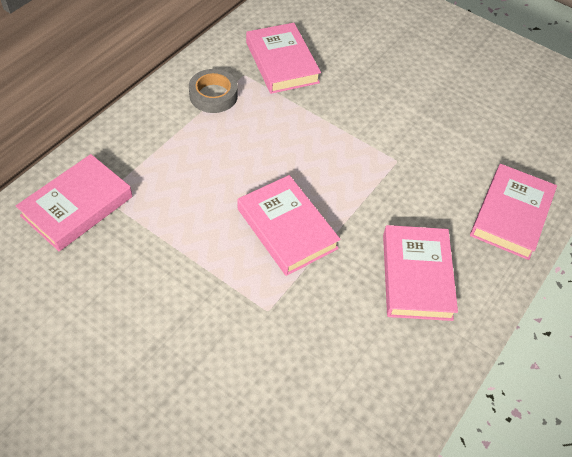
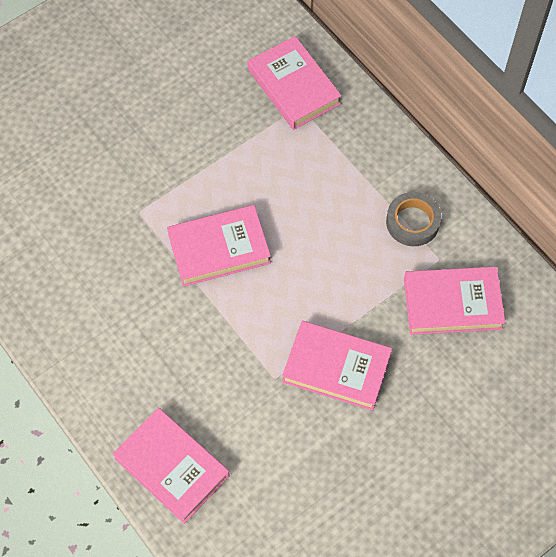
camera: 110 degrees right, 10 degrees up
pink book [383,225,458,321] -> pink book moved to [282,321,392,411]

